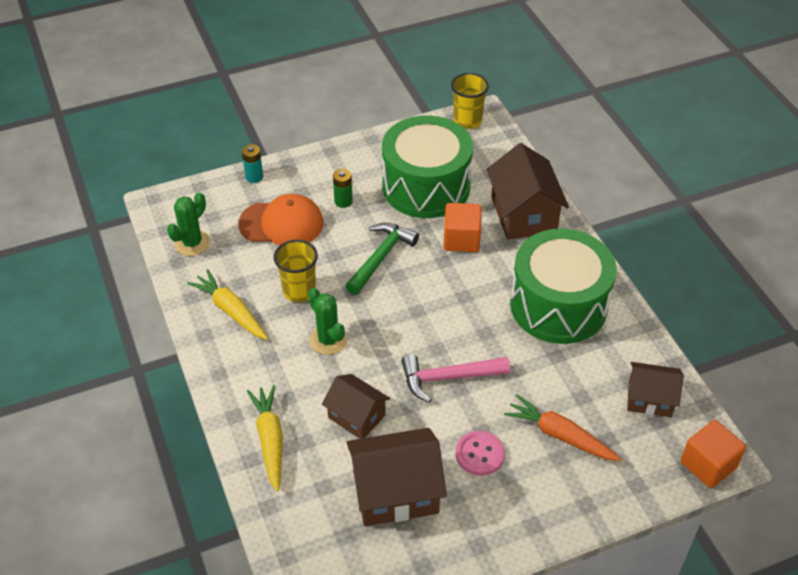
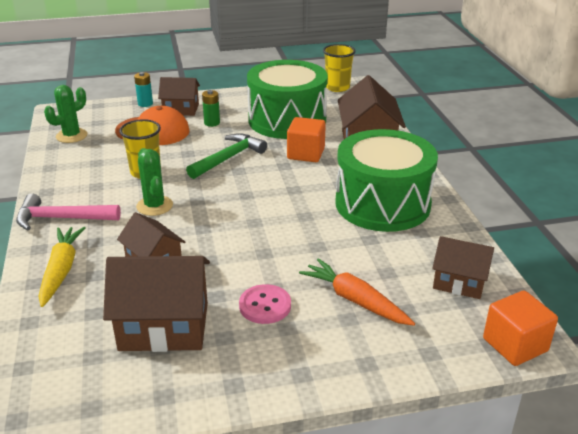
camera: 10 degrees right, 15 degrees down
yellow carrot [187,269,268,340] -> none
pink hammer [401,354,510,402] -> pink hammer moved to [16,194,121,230]
none -> brown house [158,77,200,116]

